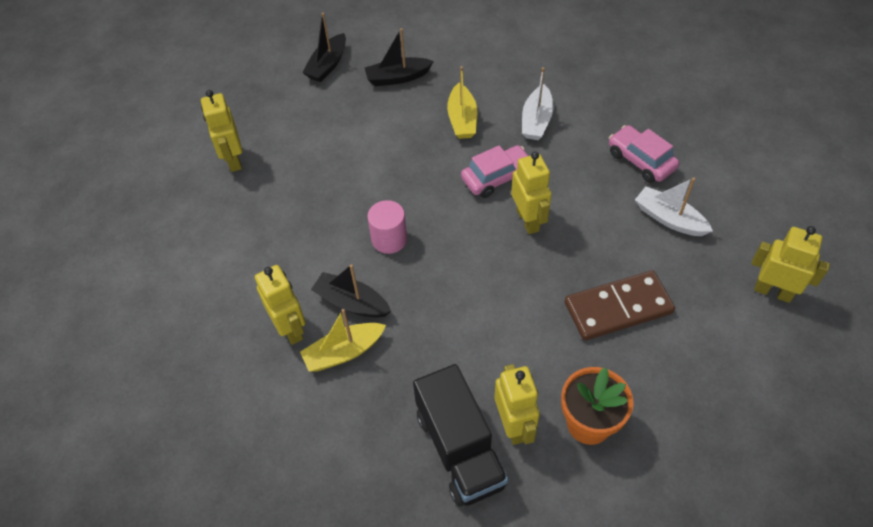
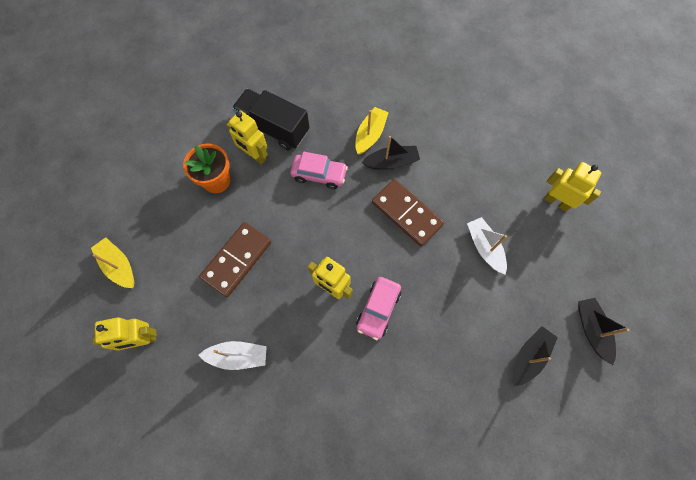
camera: 140 degrees right, 15 degrees up
yellow robot [255,265,306,345] -> none
pink cylinder [367,200,407,254] -> brown domino [372,179,444,247]
yellow boat [447,66,478,139] -> yellow boat moved to [91,237,134,288]
white boat [522,67,554,140] -> white boat moved to [467,217,507,275]
pink car [609,125,679,183] -> pink car moved to [290,152,348,189]

